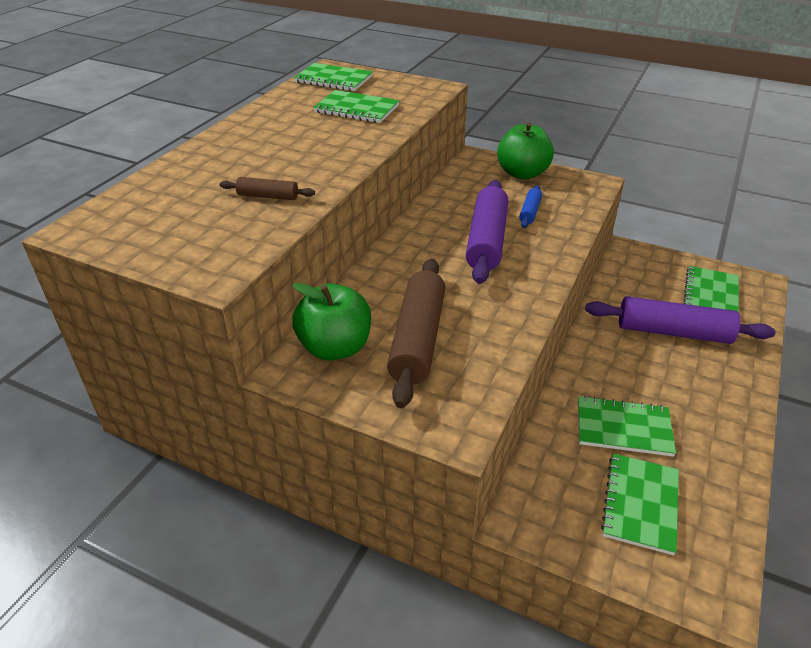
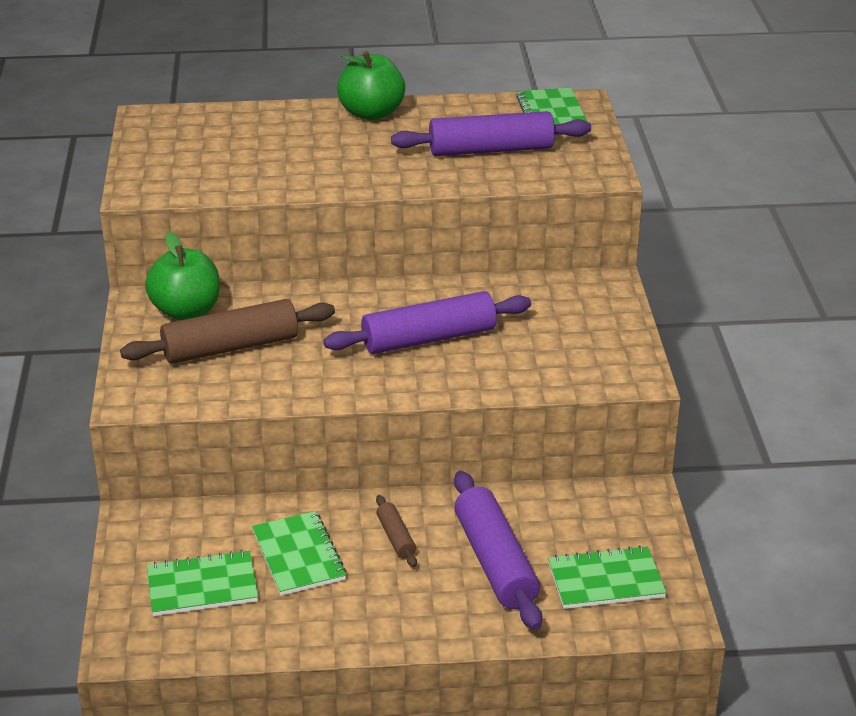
camera: 60 degrees right, 5 degrees down
brown rolling pin [219,177,315,200] -> brown rolling pin moved to [376,495,417,567]
green notebook [313,90,399,123] -> purple rolling pin [391,111,591,156]
green apple [497,122,554,179] -> green apple moved to [337,51,405,121]
blue rolling pin [519,185,542,228] -> none

